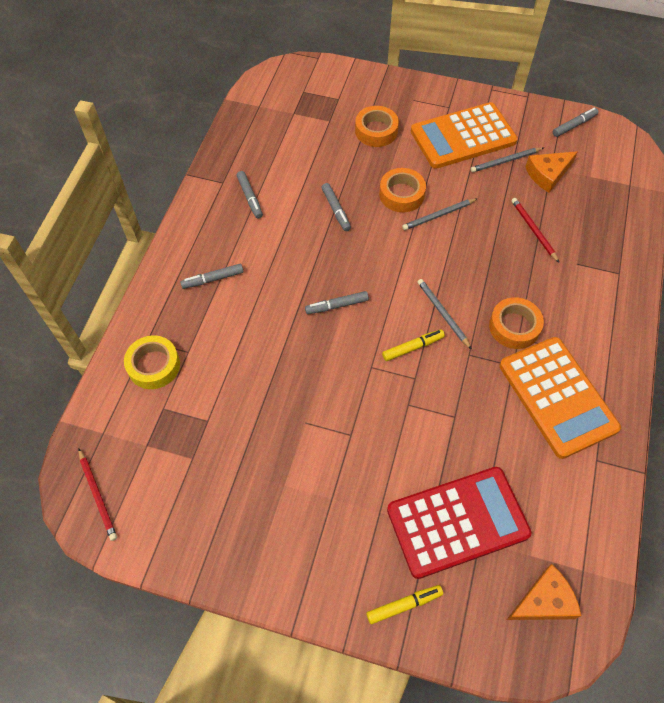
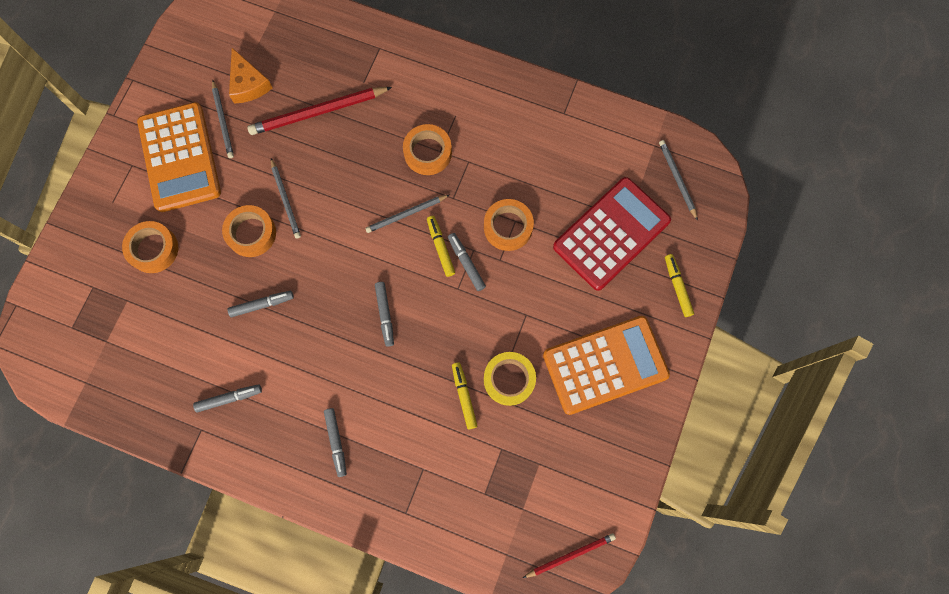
camera: 85 degrees left, 15 degrees up
yellow tape [124,335,180,389] -> yellow tape moved to [484,352,536,406]
red calculator [387,467,532,579] -> red calculator turned 60 degrees clockwise [553,177,671,291]
orange calculator [499,337,621,459] -> orange calculator moved to [543,316,670,415]
orange cheese [507,564,582,620] -> grey pencil [659,140,698,221]
red pencil [511,198,559,263] -> red pencil [248,87,392,135], size x1.69
grey marker [553,108,598,137] -> grey marker moved to [448,233,486,291]
none -> yellow marker [452,362,477,429]
none -> orange tape [484,199,534,251]

